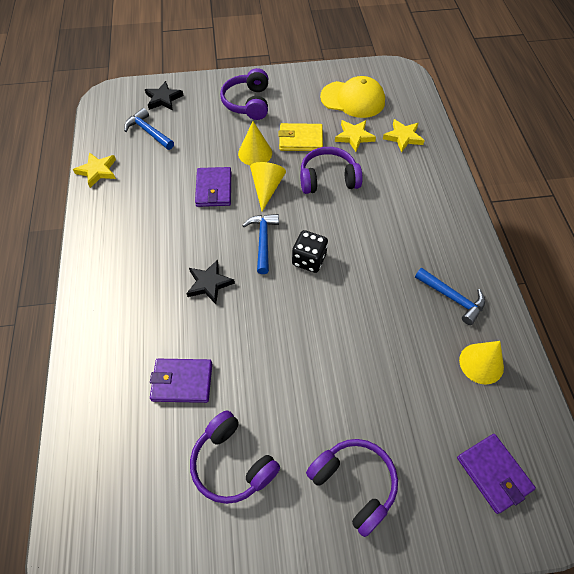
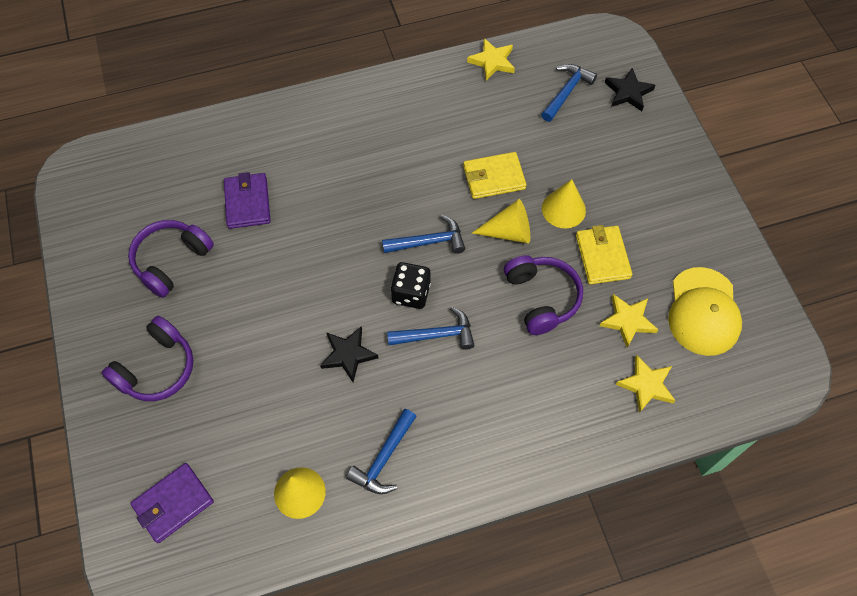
camera: 80 degrees right, 5 degrees up
black star [186,259,235,304] -> black star moved to [320,326,378,382]
purple wallet [195,167,231,207] -> yellow wallet [463,152,527,199]
purple headphones [220,68,268,120] -> none
none -> blue hammer [387,306,475,350]

